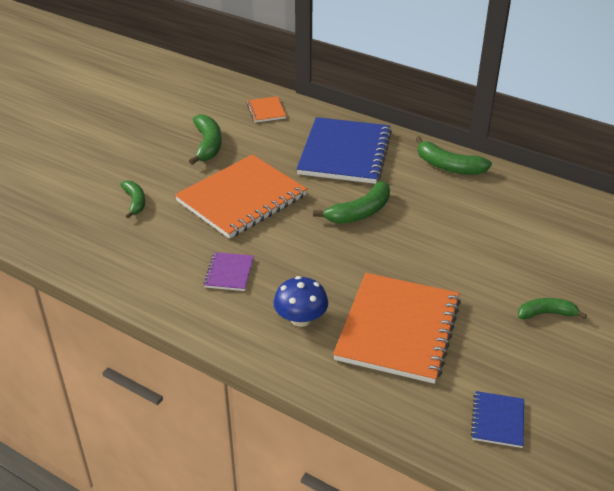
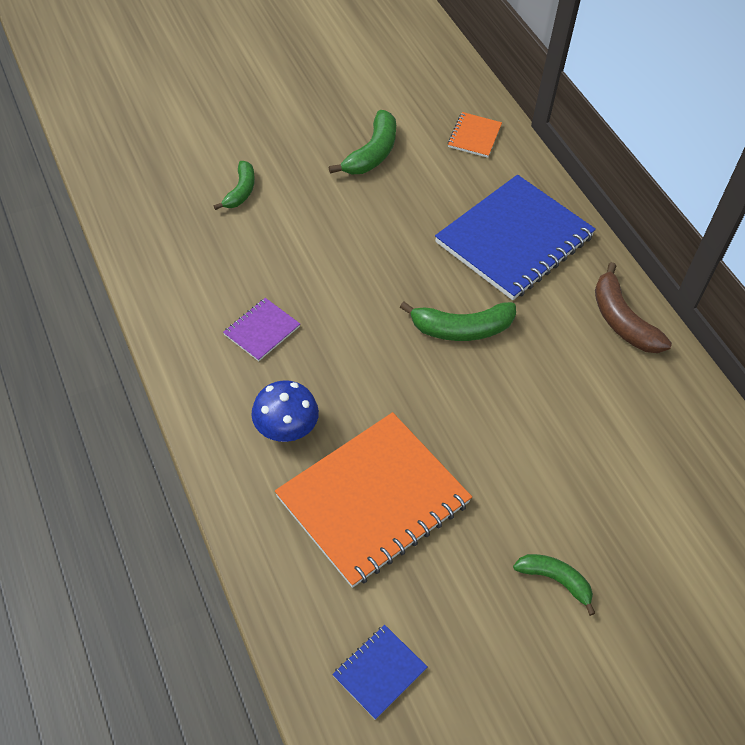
camera: 30 degrees right, 15 degrees up
orange notebook [175,154,307,239] -> none
green banana [416,136,492,175] -> brown banana [595,262,672,353]

